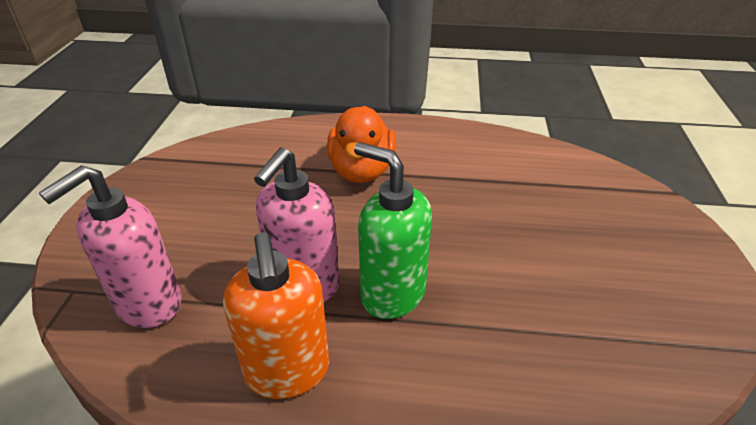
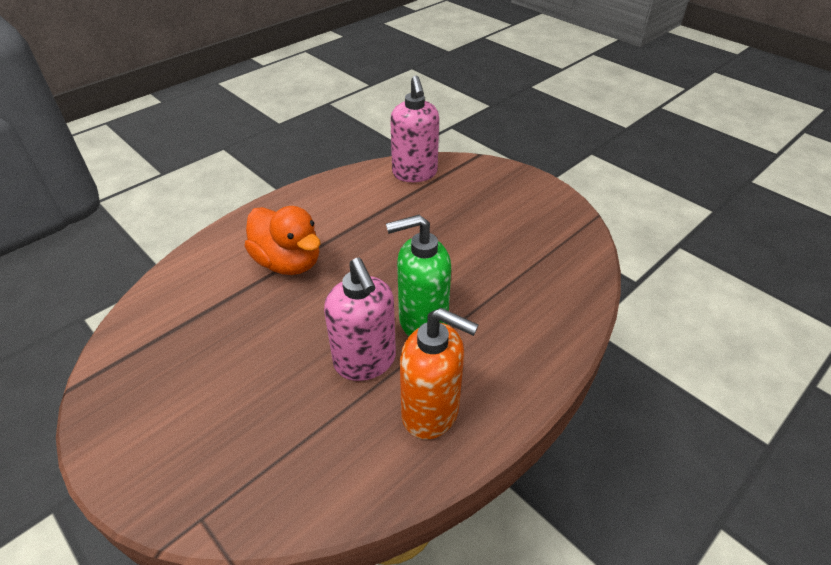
camera: 50 degrees left, 5 degrees up
pink soap dispenser [39,165,182,328] -> pink soap dispenser moved to [390,75,439,182]

